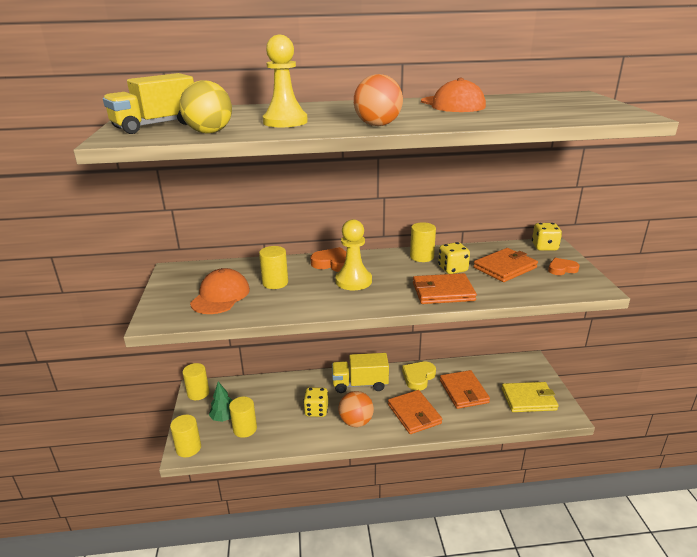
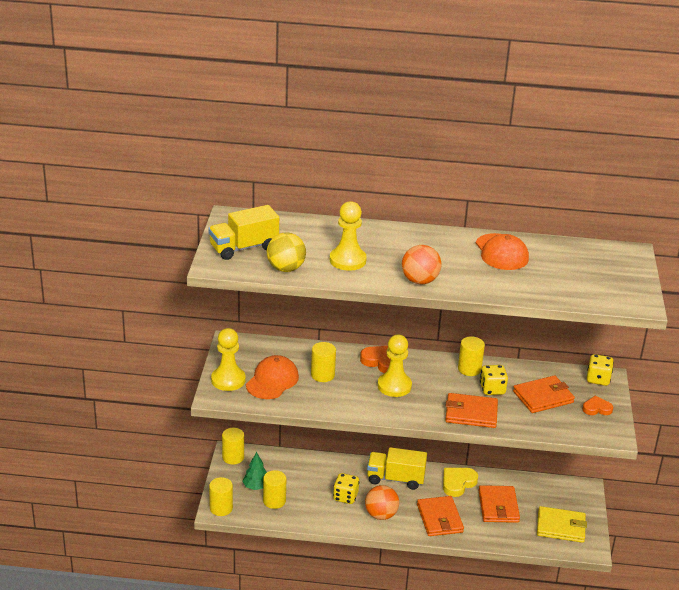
camera: 10 degrees right, 5 degrees up
none -> yellow pawn [211,328,246,391]

